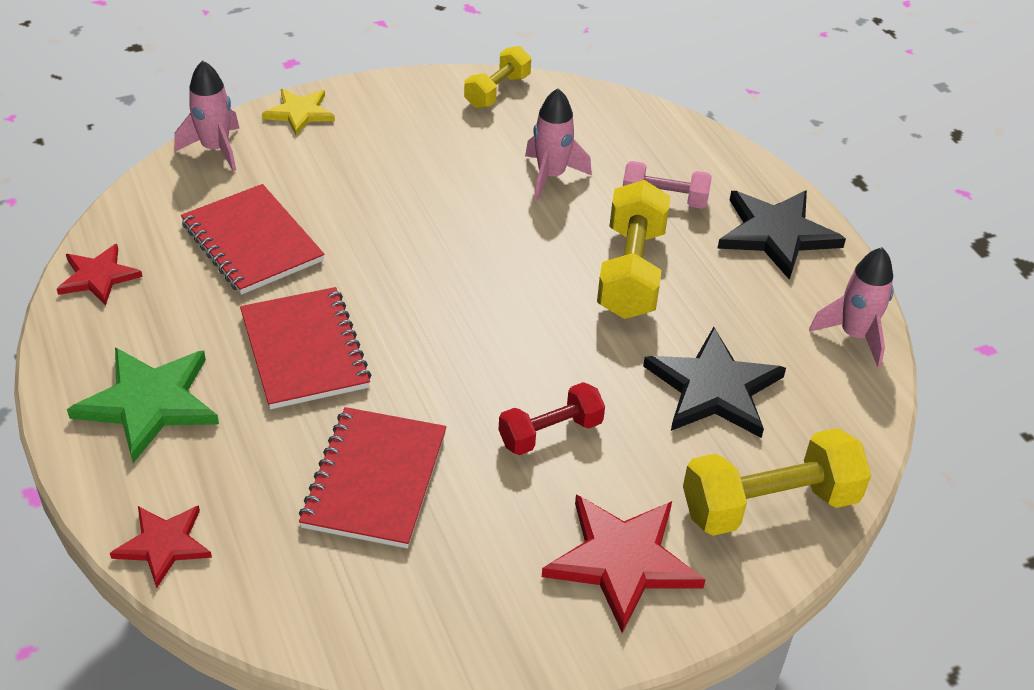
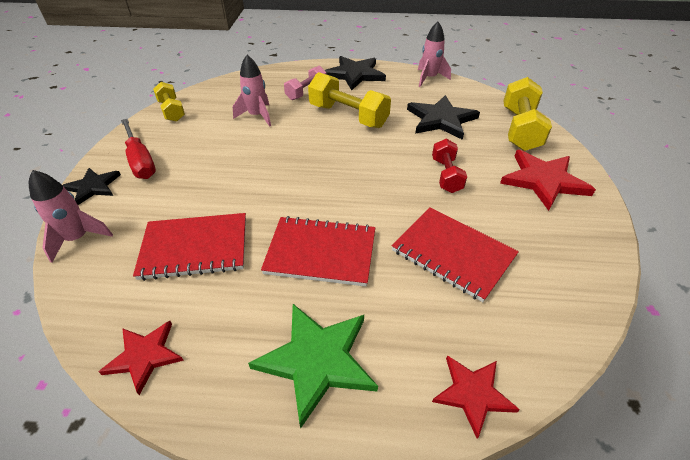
camera: 60 degrees left, 0 degrees up
yellow star [262,89,335,136] -> black star [63,168,121,205]
none -> red screwdriver [121,119,156,179]

